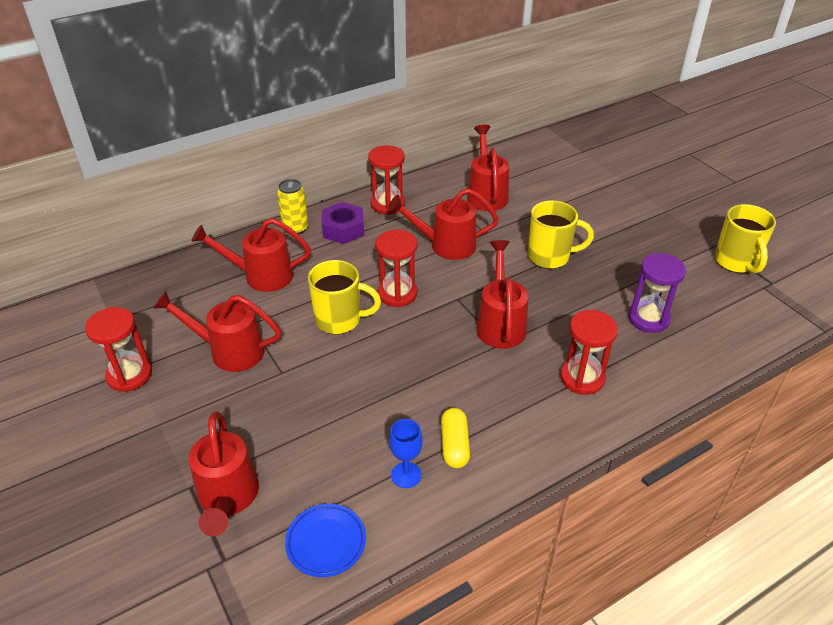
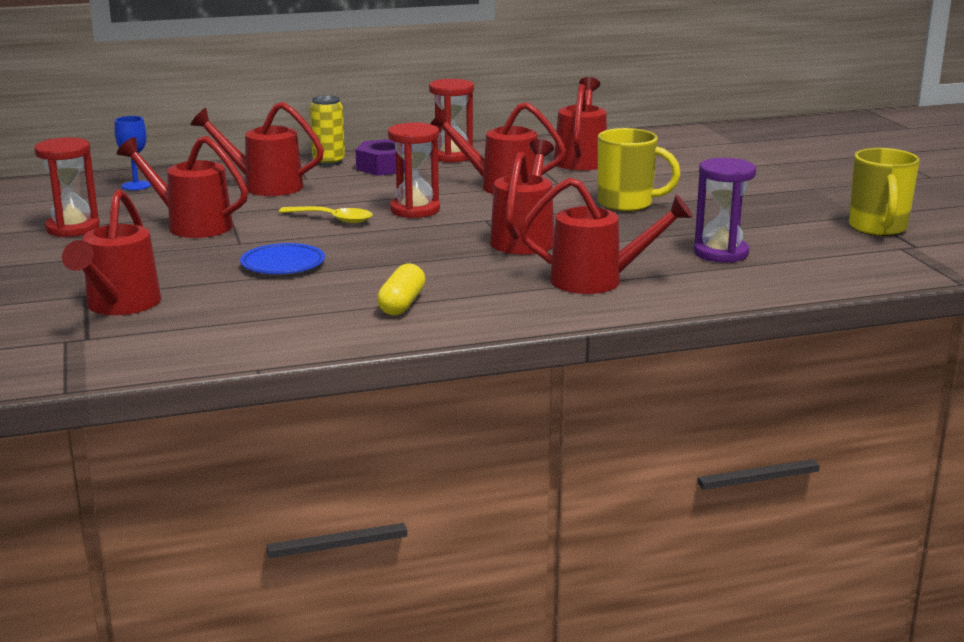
camera: 15 degrees right, 20 degrees down
blue plate [285,504,366,577] -> blue plate moved to [240,243,325,274]
yellow mug [308,260,381,334] -> yellow spoon [279,206,373,223]
blue goblet [389,419,423,488] -> blue goblet moved to [114,116,151,190]
red hourglass [560,310,618,395] -> red watering can [520,178,693,294]

